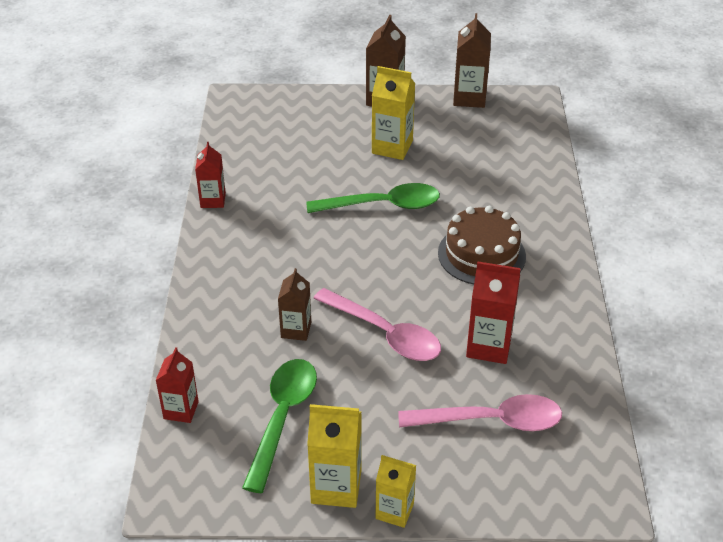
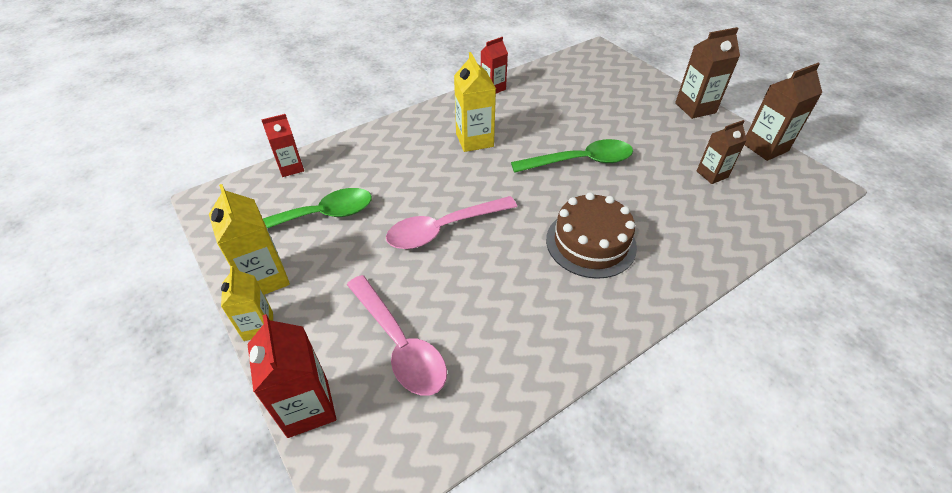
camera: 55 degrees right, 5 degrees up
brown carton [278,268,311,341] -> brown carton moved to [697,120,747,184]
green spoon [306,183,440,213] -> green spoon turned 60 degrees counterclockwise [511,139,633,173]
pink spoon [313,288,441,361] -> pink spoon turned 60 degrees clockwise [386,196,517,249]
yellow carton [372,66,415,160] -> yellow carton moved to [454,52,496,152]
red carton [466,262,521,364] -> red carton moved to [247,314,336,438]

